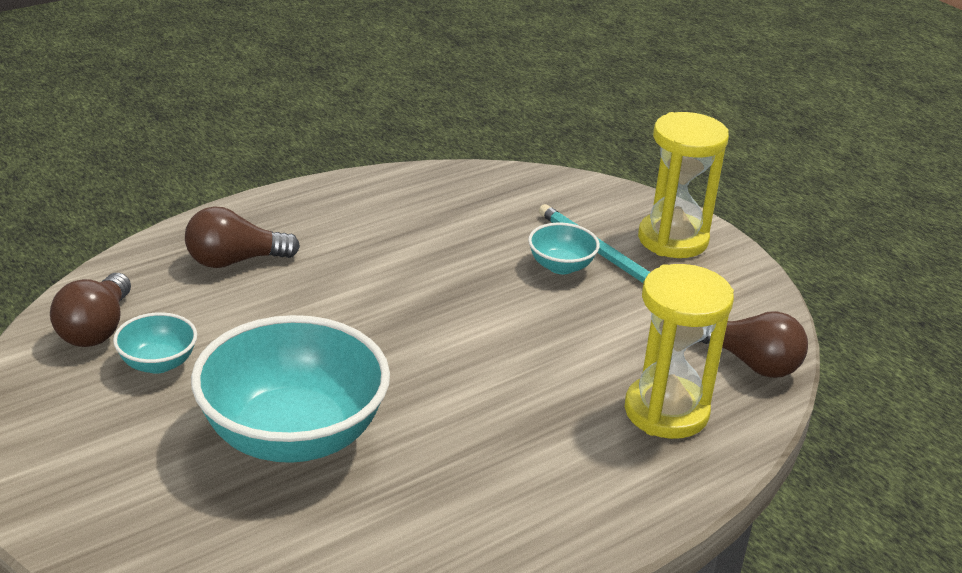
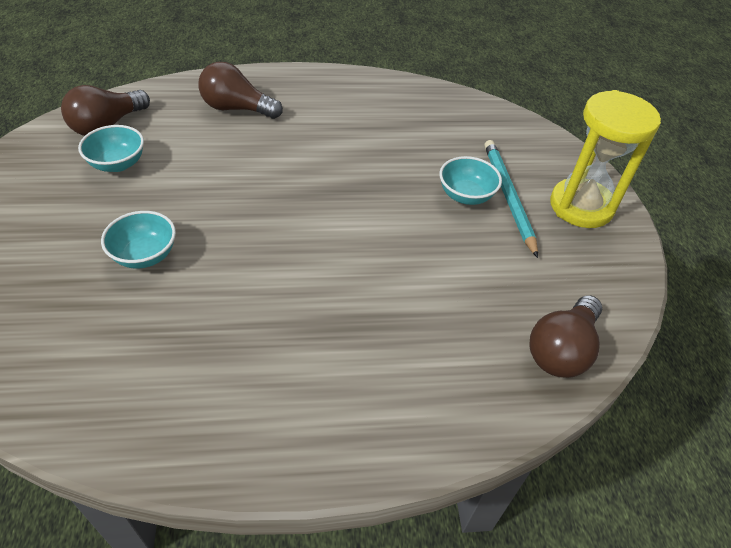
camera: 30 degrees right, 15 degrees up
turquoise bowl [191,315,390,463] -> turquoise bowl [101,211,176,269], size x0.45
yellow hourglass [625,264,734,439] -> none
brown light bulb [699,311,808,378] -> brown light bulb turned 60 degrees clockwise [529,295,602,378]

